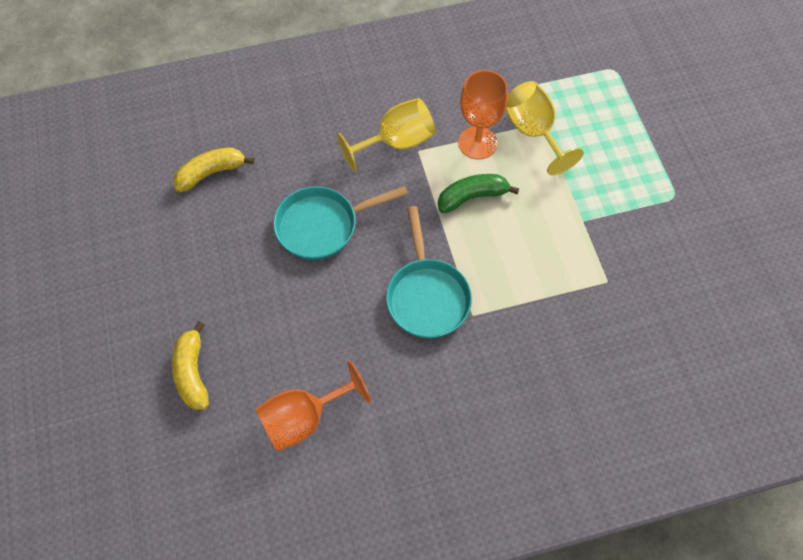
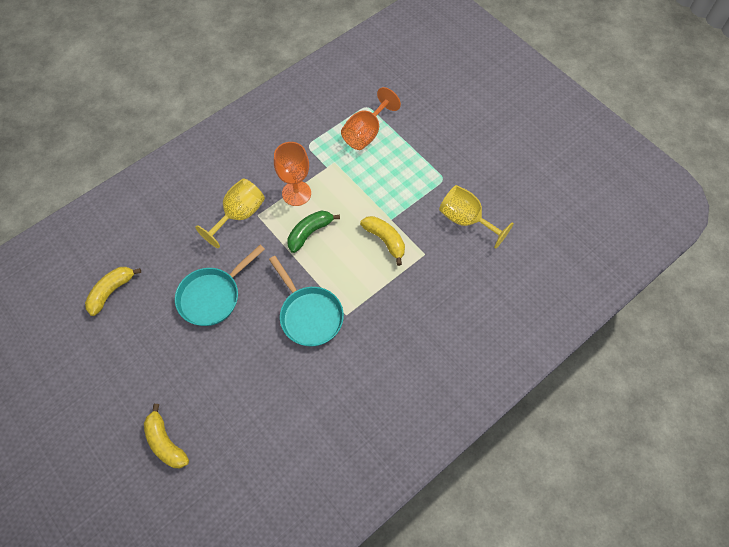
camera: 25 degrees left, 0 degrees up
orange goblet [255,361,371,452] -> orange goblet moved to [341,87,401,150]
yellow goblet [506,81,584,176] -> yellow goblet moved to [439,185,514,249]
none -> yellow banana [360,216,405,266]

